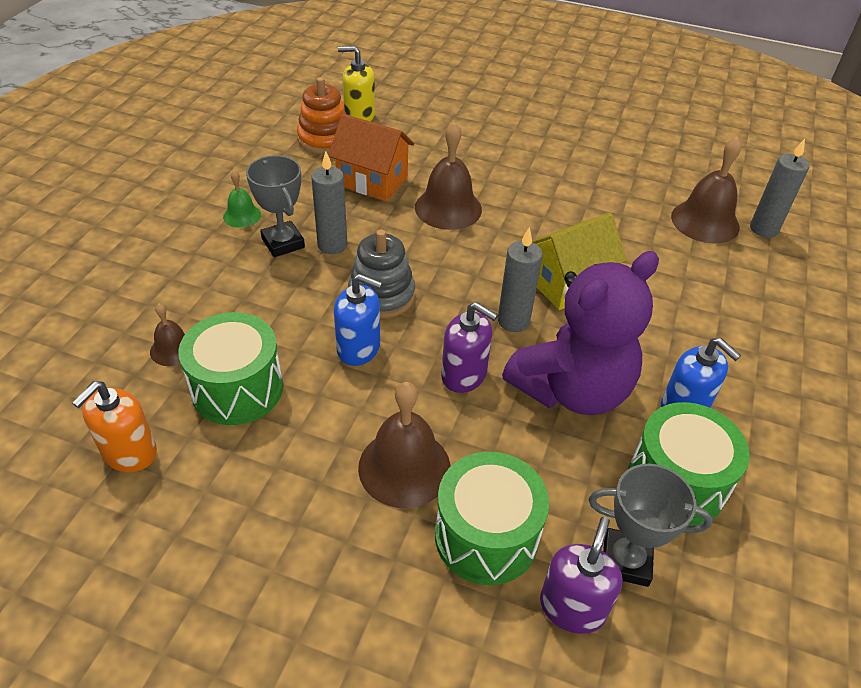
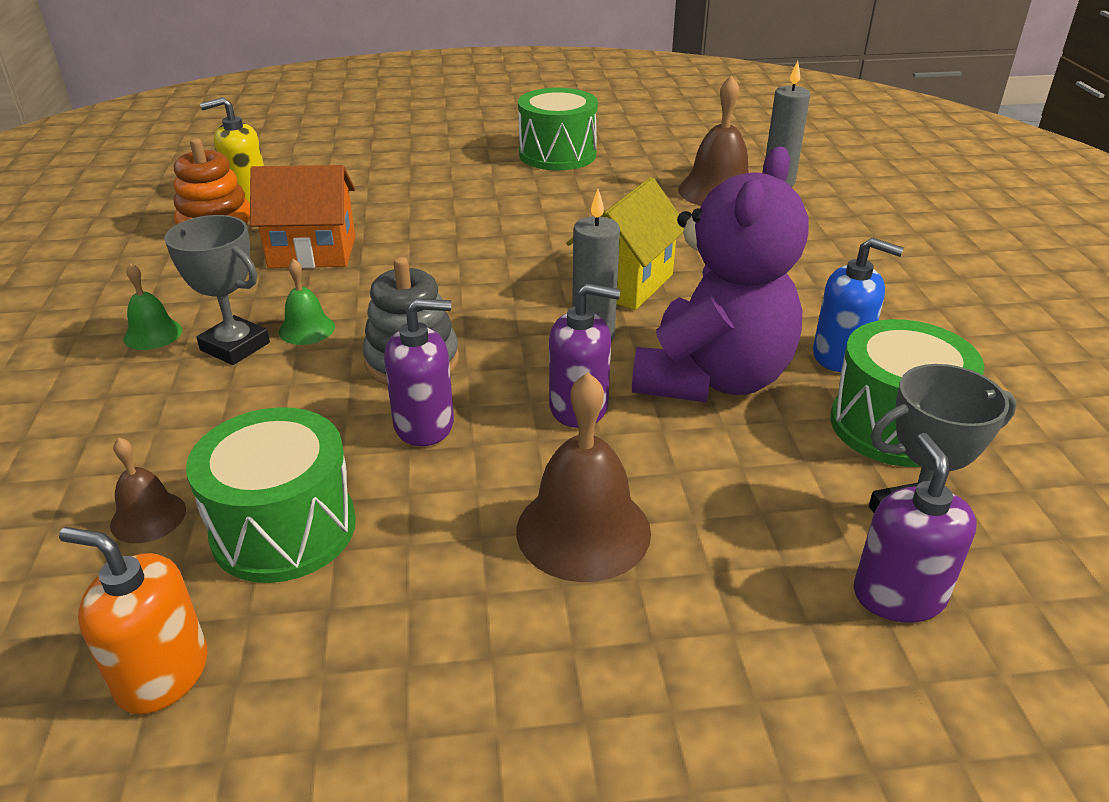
camera: 25 degrees left, 10 degrees down
orange soap dispenser [72,381,157,472] -> orange soap dispenser turned 105 degrees clockwise [59,527,208,714]
grey candle [311,151,347,254] -> green bell [279,259,335,345]
blue soap dispenser [334,274,382,366] -> purple soap dispenser [384,298,454,446]
brown bell [415,122,482,230] -> none
green drum [435,452,549,585] -> green drum moved to [518,88,598,171]

